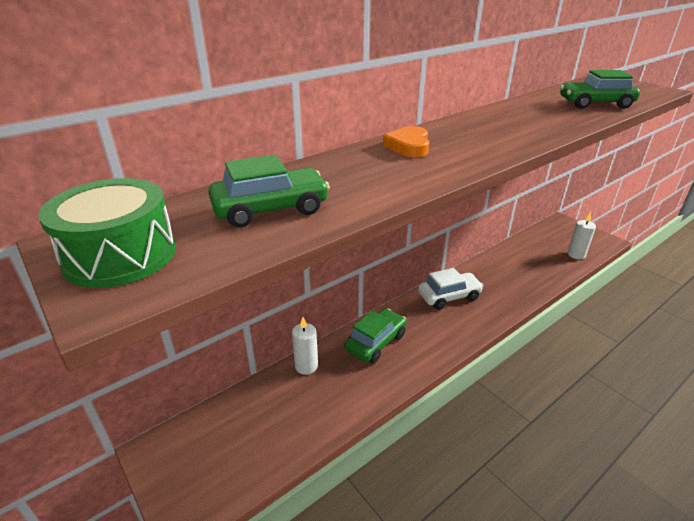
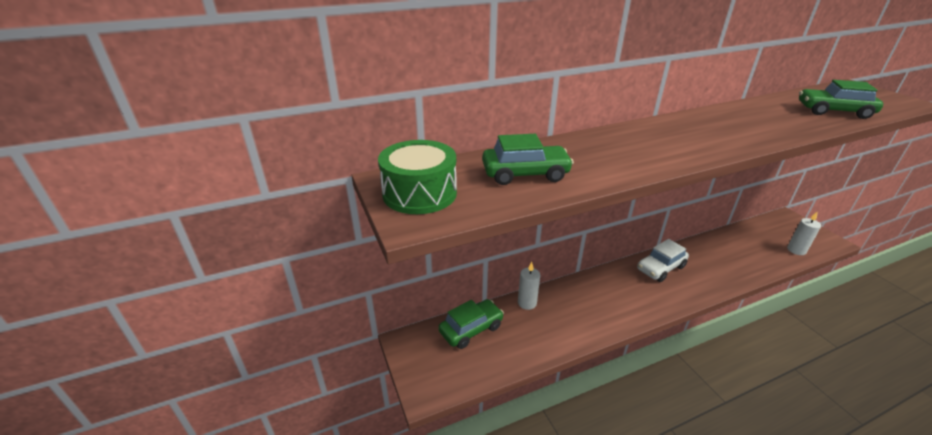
camera: 15 degrees right, 0 degrees up
green car [345,309,406,363] -> green car moved to [438,299,504,349]
orange heart [383,126,429,157] -> none
white car [418,268,484,310] -> white car turned 150 degrees clockwise [637,239,689,282]

